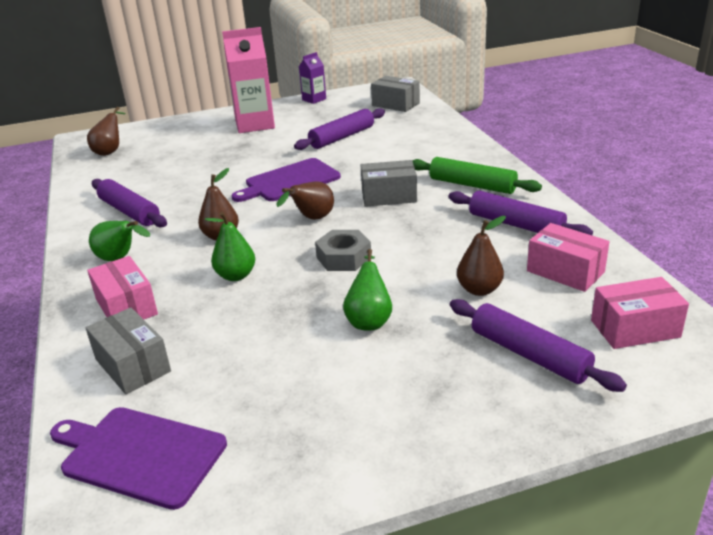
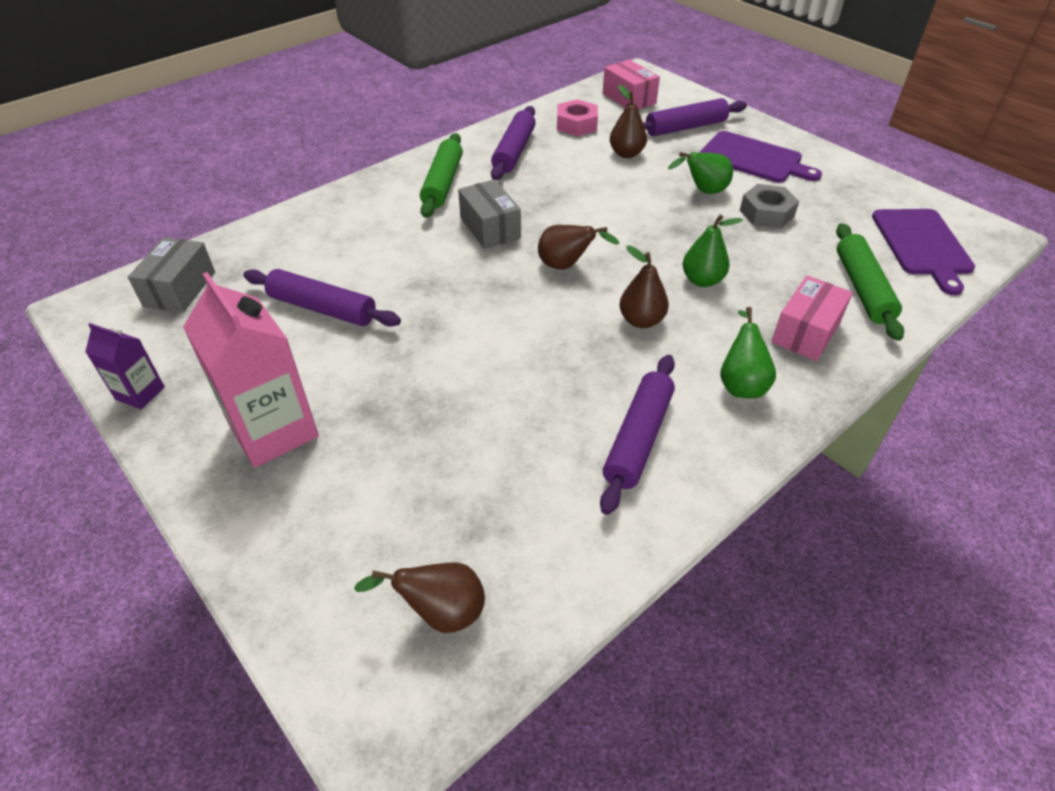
camera: 115 degrees left, 15 degrees up
grey box [86,308,171,394] -> green rolling pin [836,223,904,341]
purple cutting board [232,158,341,202] -> purple cutting board moved to [700,131,822,183]
grey nut [315,230,371,271] -> grey nut moved to [740,184,799,228]
purple rolling pin [450,299,627,392] -> purple rolling pin turned 45 degrees clockwise [643,98,747,136]
pink box [527,223,610,292] -> pink nut [557,99,598,136]

